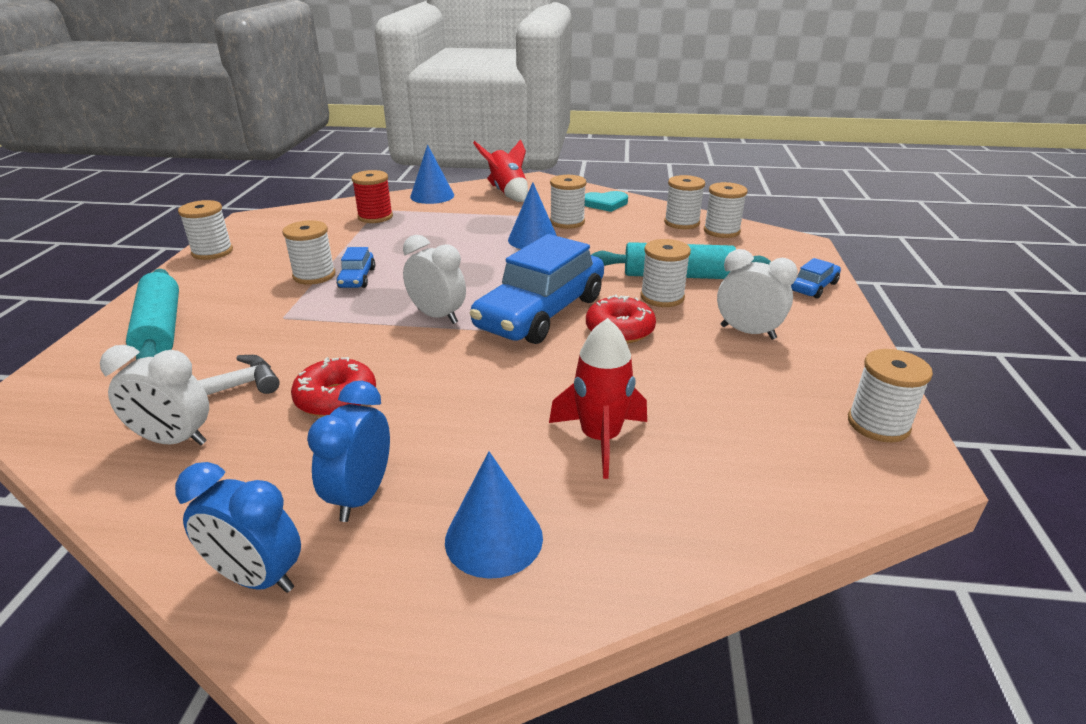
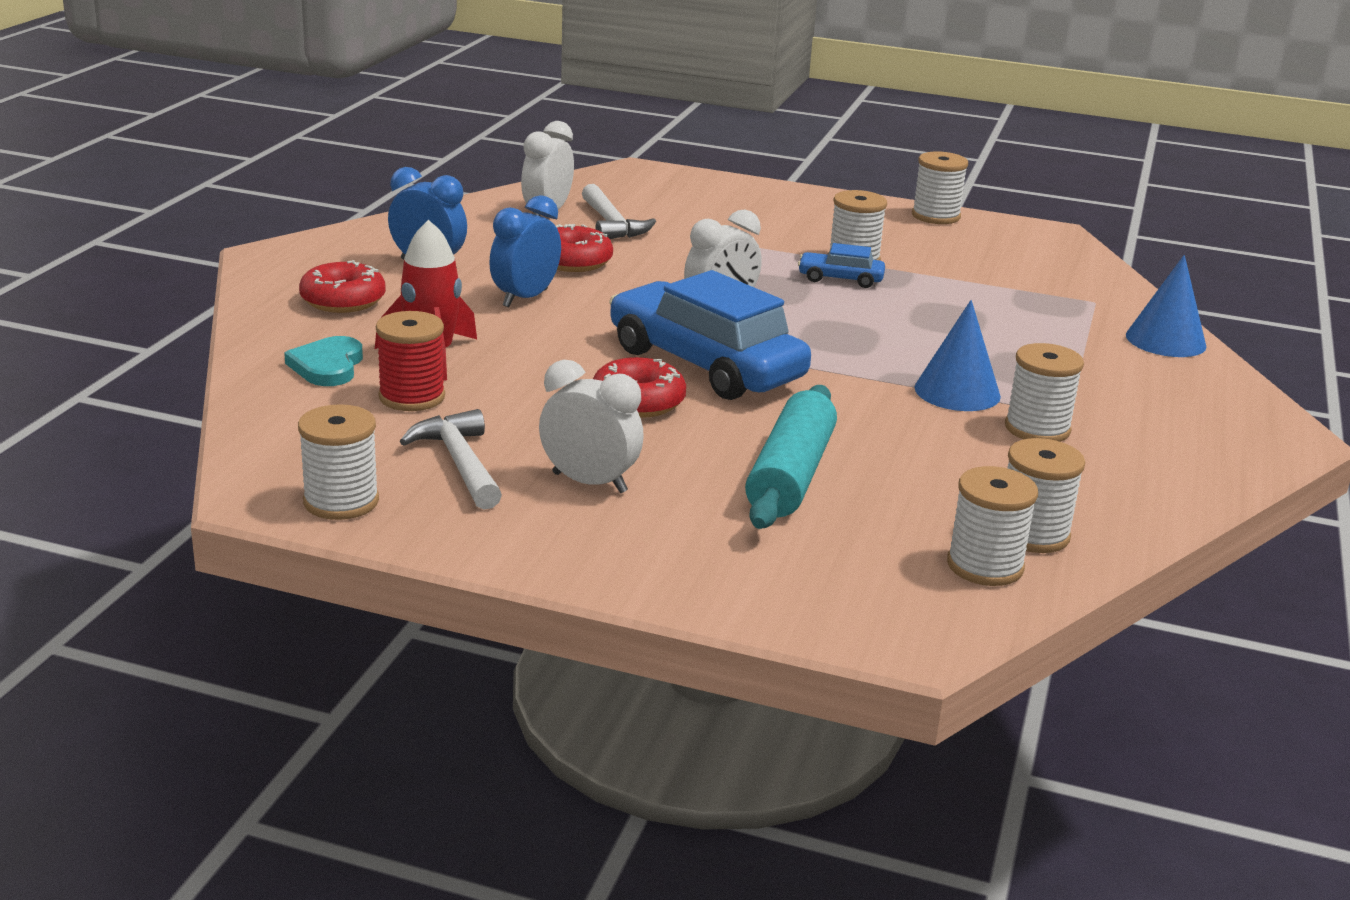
camera: 100 degrees right, 5 degrees down
turquoise rolling pin [126,269,179,360] -> none
blue clock [175,462,301,593] -> blue clock moved to [489,195,561,307]
red spool [352,170,393,223] -> red spool moved to [376,311,445,411]
blue cone [445,451,543,579] -> red donut [299,260,386,313]
red rocket [473,139,528,202] -> none
turquoise heart [584,191,628,212] -> turquoise heart moved to [284,336,363,386]
white spool [640,239,691,307] -> none
white clock [717,249,798,340] -> white clock turned 105 degrees counterclockwise [539,360,644,493]
blue car [791,258,841,299] -> none
none -> white hammer [400,409,502,510]

